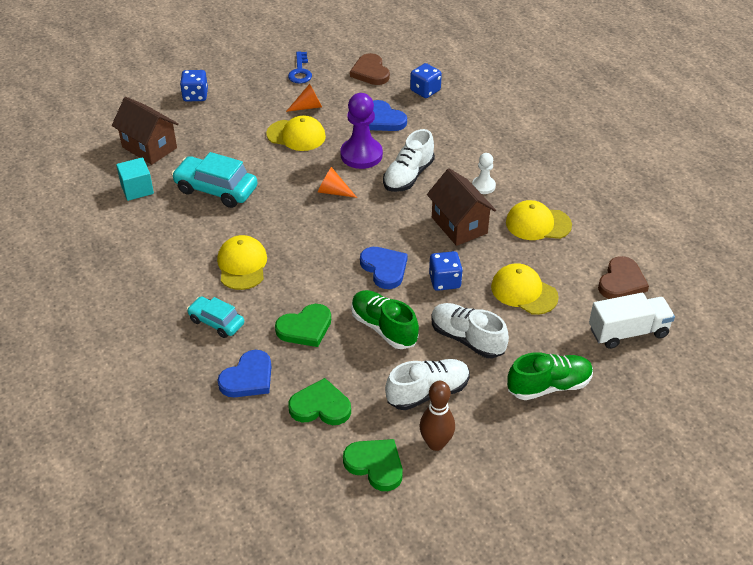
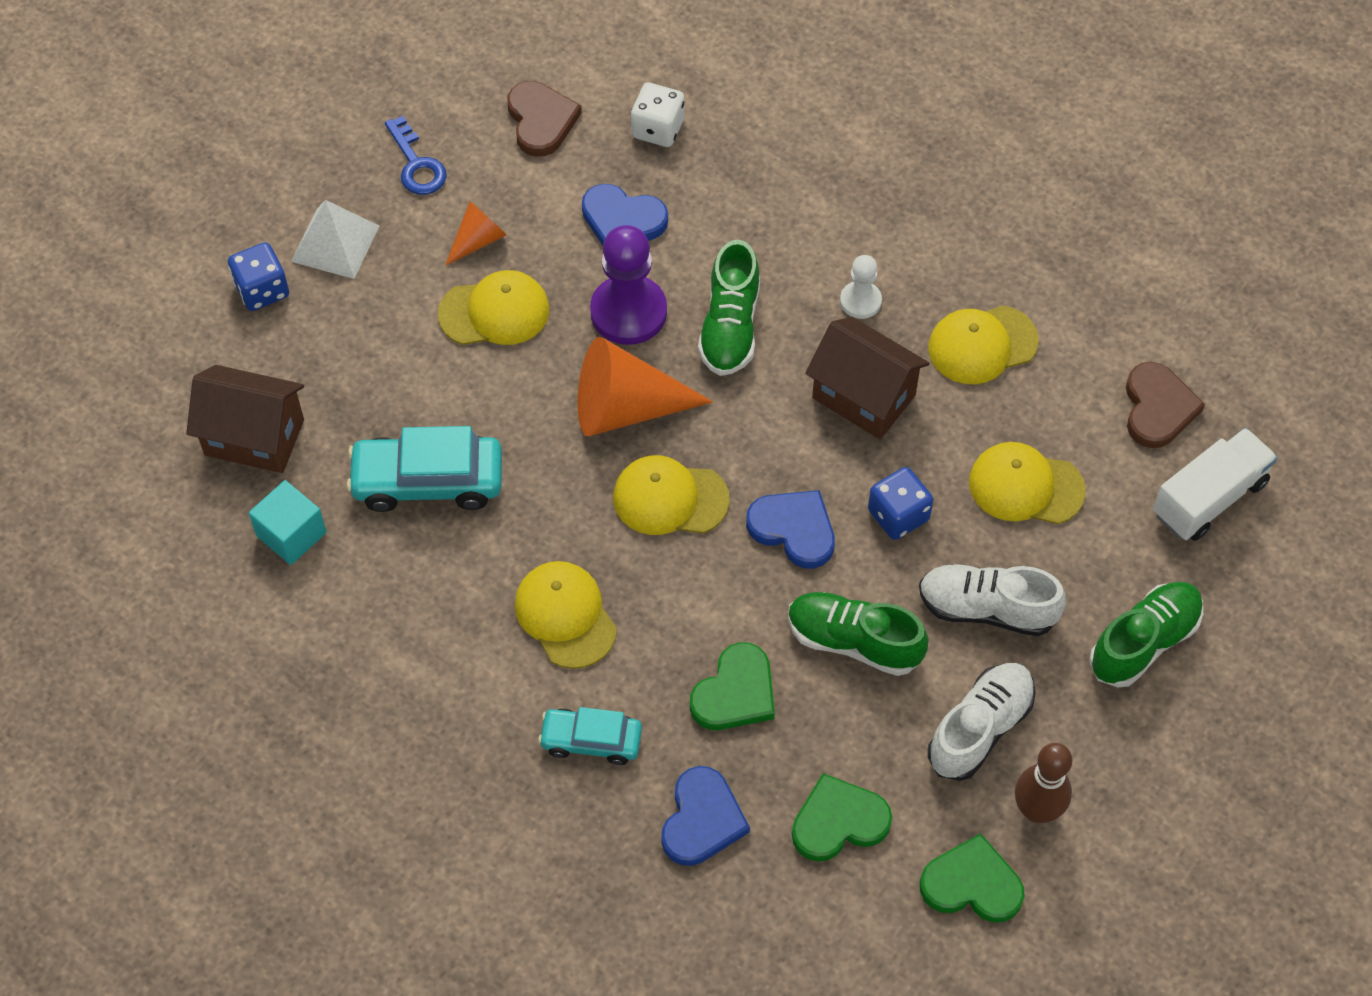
camera: 25 degrees left, 15 degrees up
orange cone [318,167,357,198] -> orange cone [577,337,713,436], size x1.90
brown heart [350,53,390,85] -> brown heart turned 150 degrees counterclockwise [507,81,582,157]
white shoe [383,129,435,192] -> green shoe [698,240,760,376]
blue dice [410,63,442,98] -> white dice [631,82,684,147]
none -> white pyramid [291,200,379,279]
none -> yellow cap [613,455,729,535]

